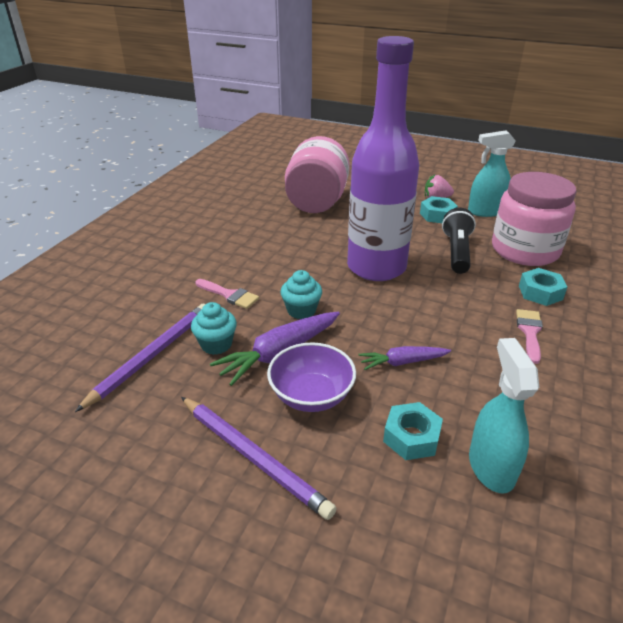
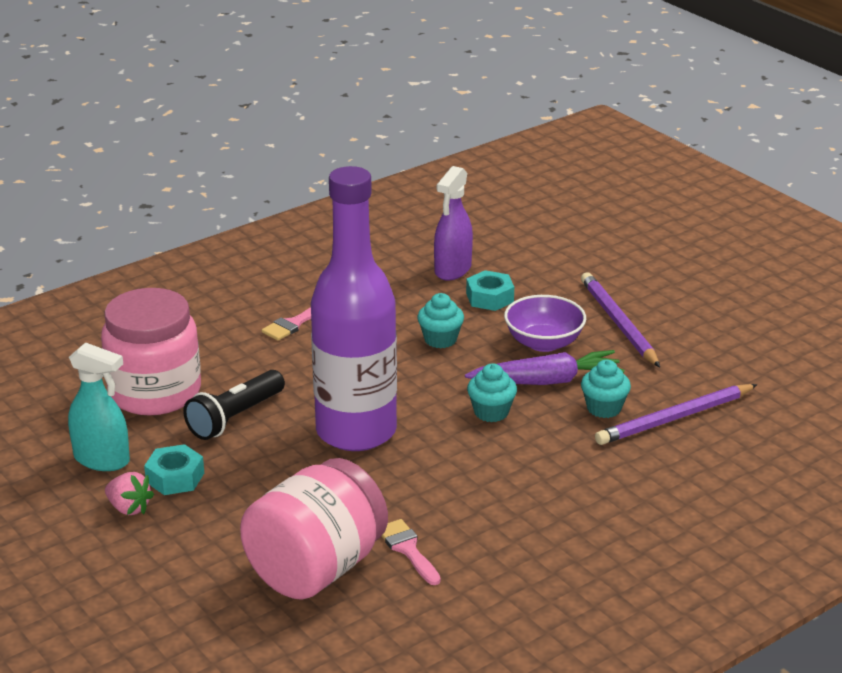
camera: 150 degrees left, 5 degrees down
pink brush [195,279,259,309] -> pink brush moved to [382,519,441,585]
purple carrot [358,346,451,370] -> turquoise cupcake [417,293,464,348]
turquoise spray bottle [469,338,539,494] -> purple spray bottle [434,166,473,281]
turquoise nut [519,268,567,306] -> none

